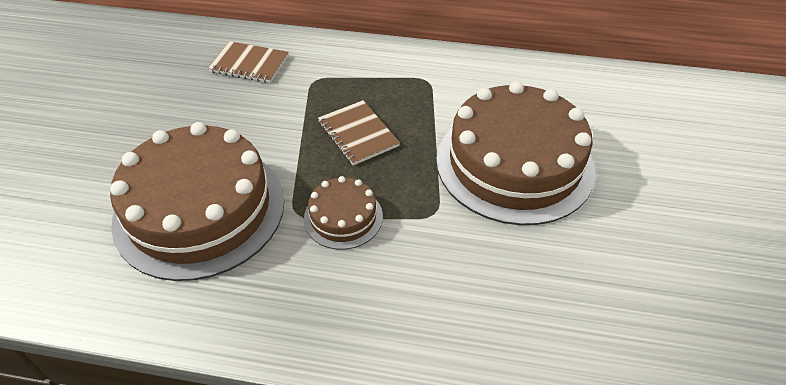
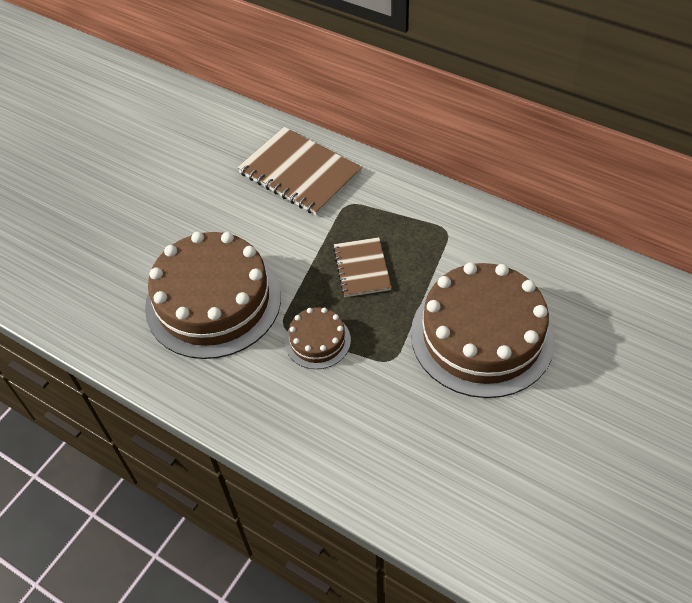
camera: 25 degrees right, 5 degrees up
brown notebook [208,41,289,83] -> brown notebook [237,127,362,216], size x1.70

